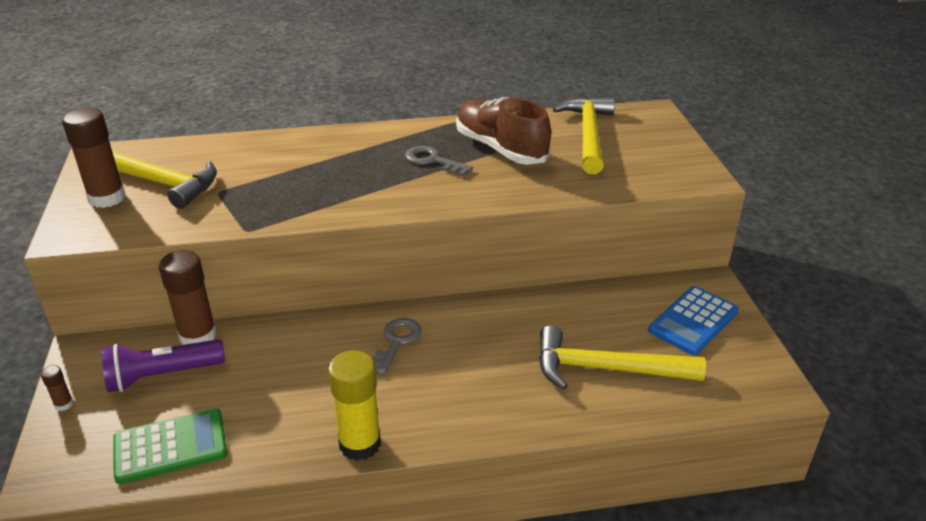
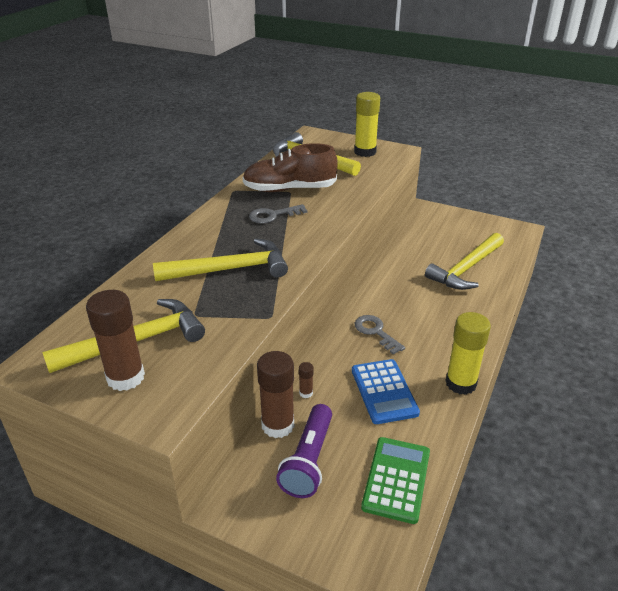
camera: 55 degrees left, 0 degrees up
brown glue stick [41,365,74,411] -> brown glue stick moved to [299,362,313,398]
blue calculator [648,286,739,355] -> blue calculator moved to [352,359,420,424]
none -> yellow hammer [153,238,288,281]
none -> yellow glue stick [354,92,380,157]

